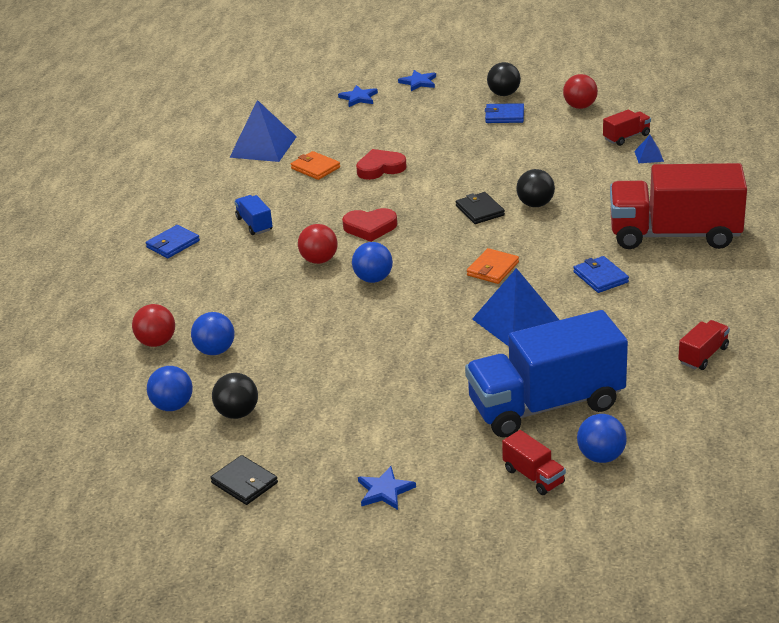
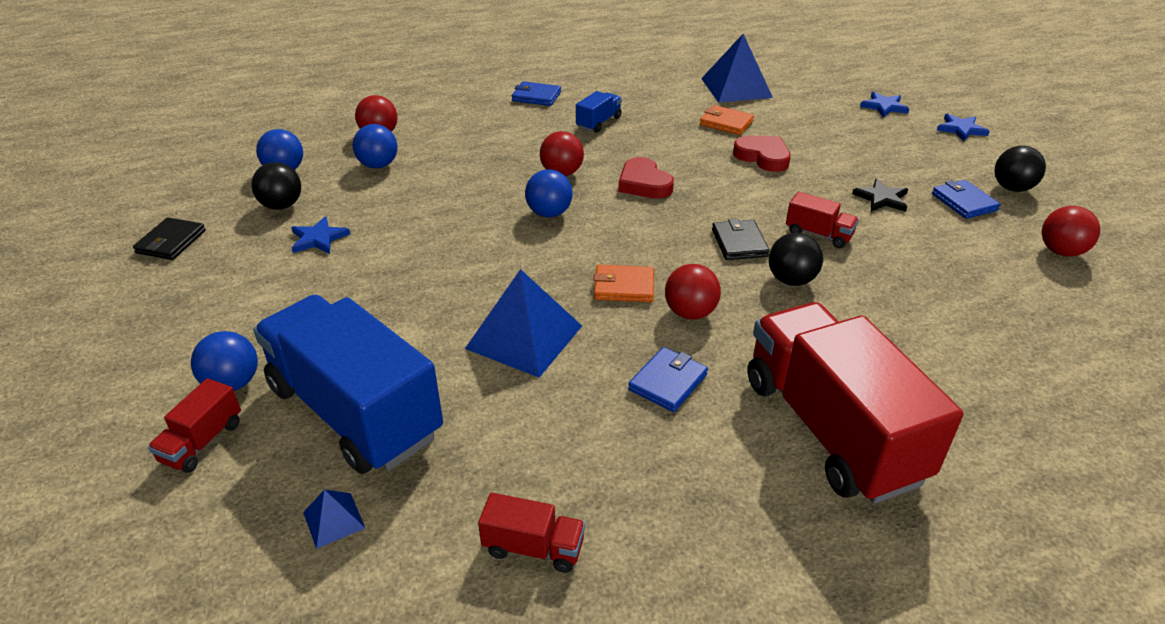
camera: 60 degrees right, 5 degrees up
orange wallet [291,151,340,180] -> orange wallet turned 75 degrees counterclockwise [700,105,754,135]
blue star [358,466,416,510] -> blue star moved to [291,216,350,254]
black wallet [456,192,505,224] -> black wallet turned 45 degrees counterclockwise [712,218,770,260]
blue ball [577,414,627,463] -> blue ball moved to [191,331,258,391]
red truck [603,109,651,146] -> red truck moved to [786,192,859,248]
blue pyramid [634,135,664,163] -> blue pyramid moved to [303,490,365,549]
none -> red ball [665,264,721,320]
none -> black star [852,179,908,212]

